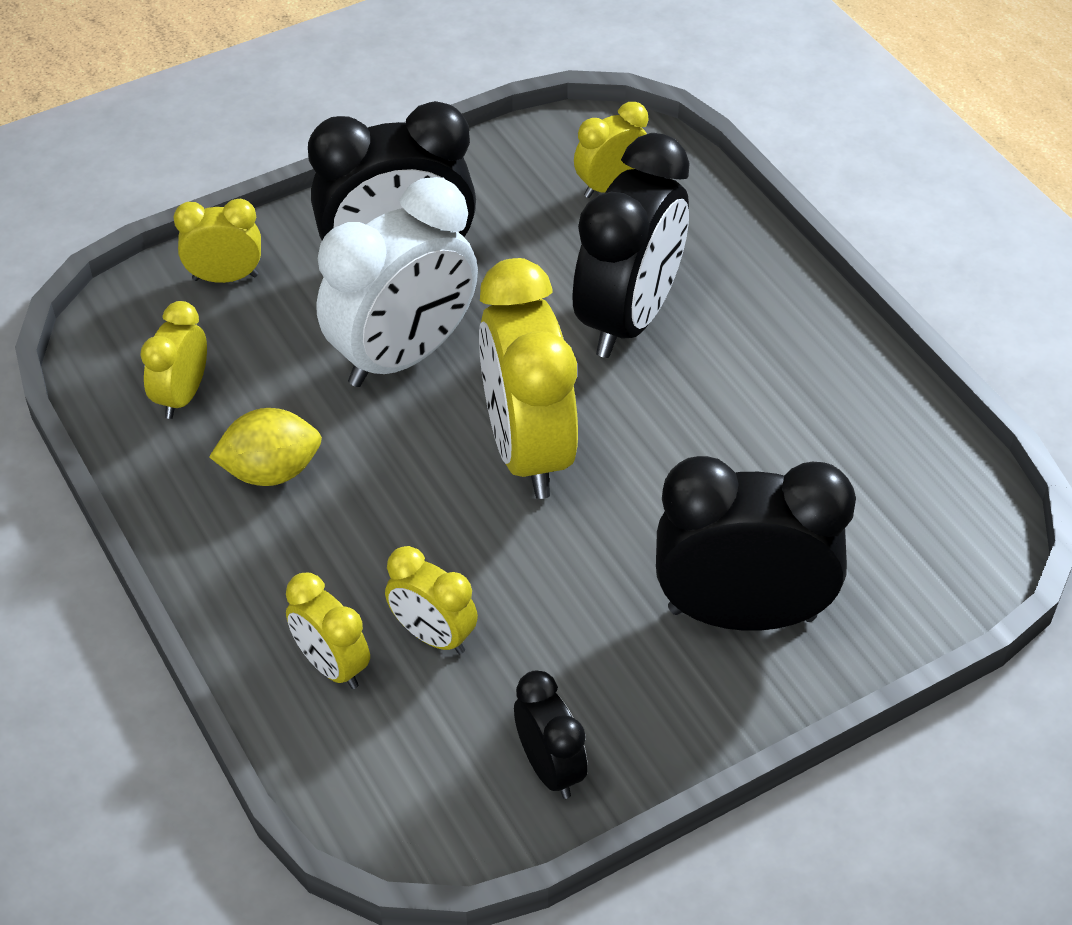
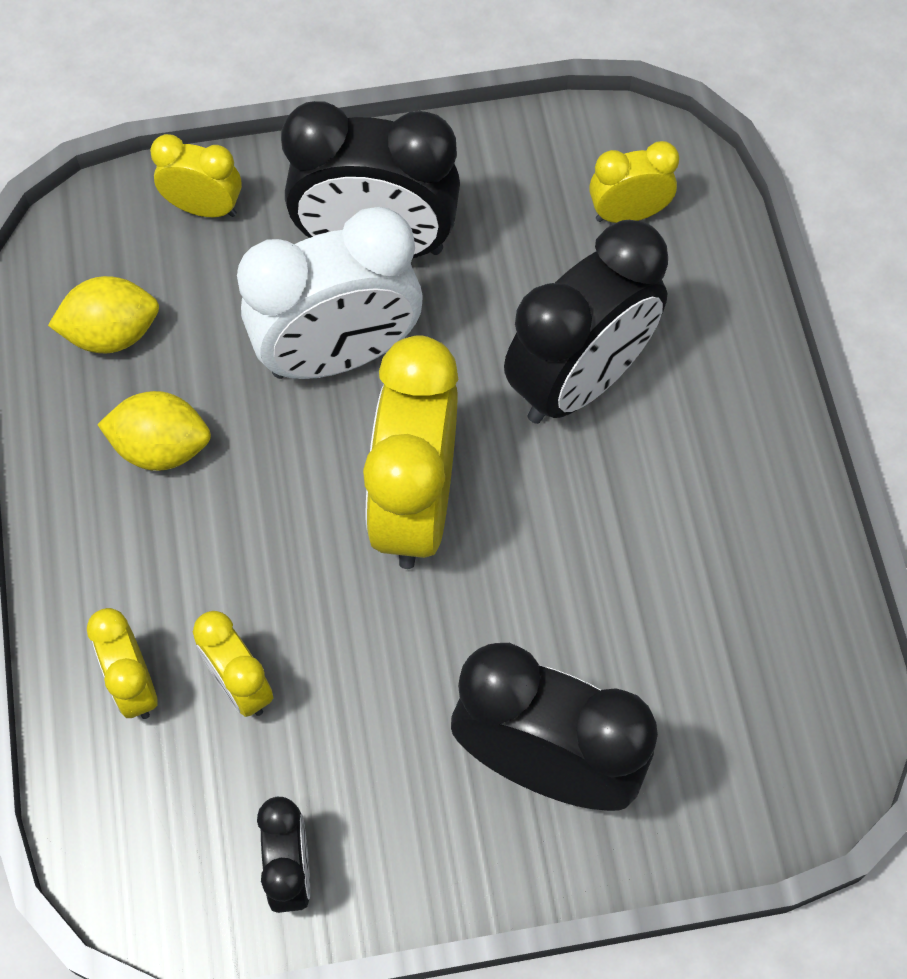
camera: 20 degrees right, 15 degrees up
yellow clock [140,301,207,419] -> yellow lemon [48,276,159,353]

